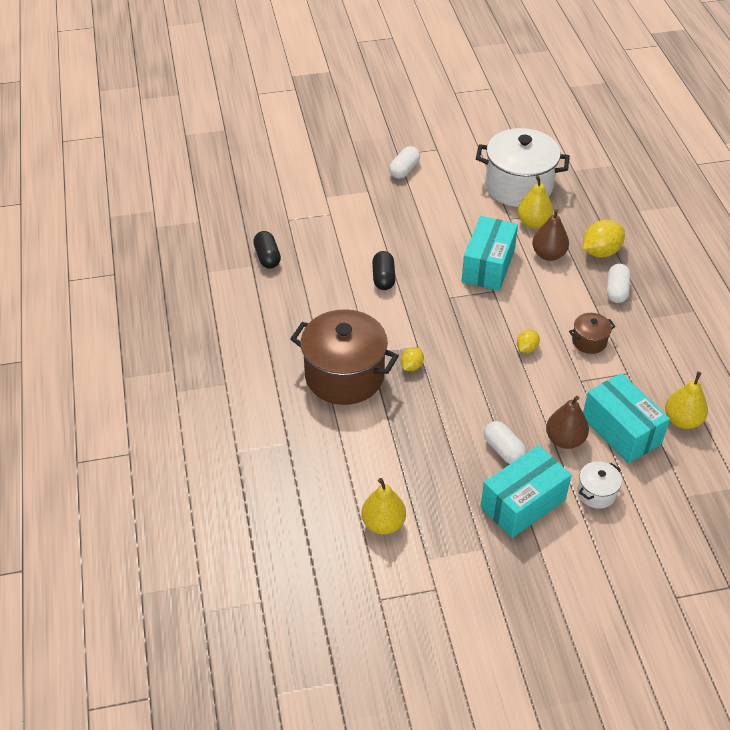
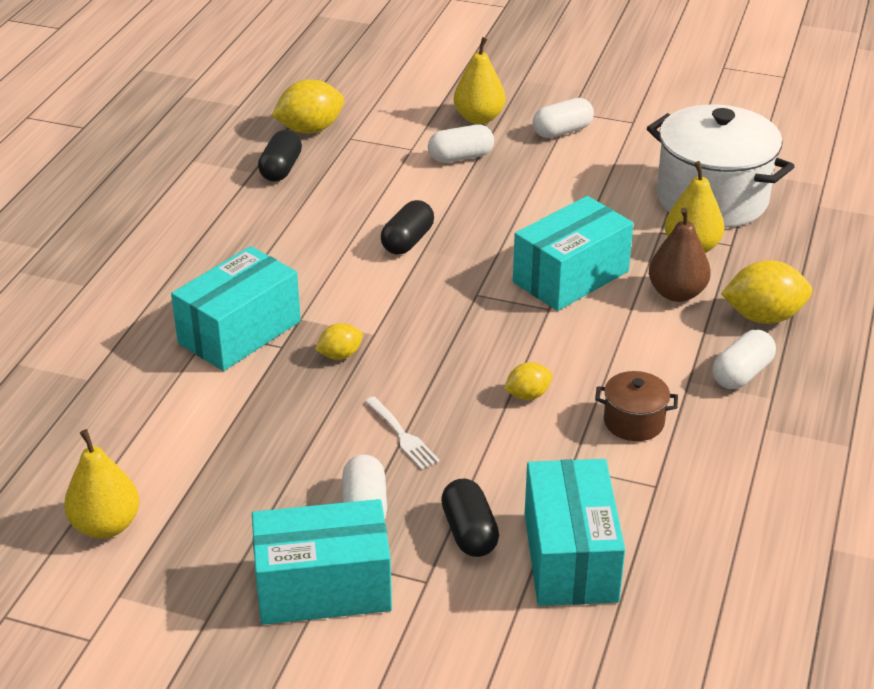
camera: 30 degrees right, 10 degrees down
brown pot [290,309,399,405] -> turquoise box [171,246,301,371]
brown pear [546,396,589,449] -> black capsule [441,479,499,557]
white pot [577,461,622,509] -> none
yellow pear [665,372,708,429] -> yellow pear moved to [454,37,506,124]
none -> yellow lemon [272,79,344,134]
none -> white fork [365,397,440,470]
none -> white capsule [428,125,494,163]

